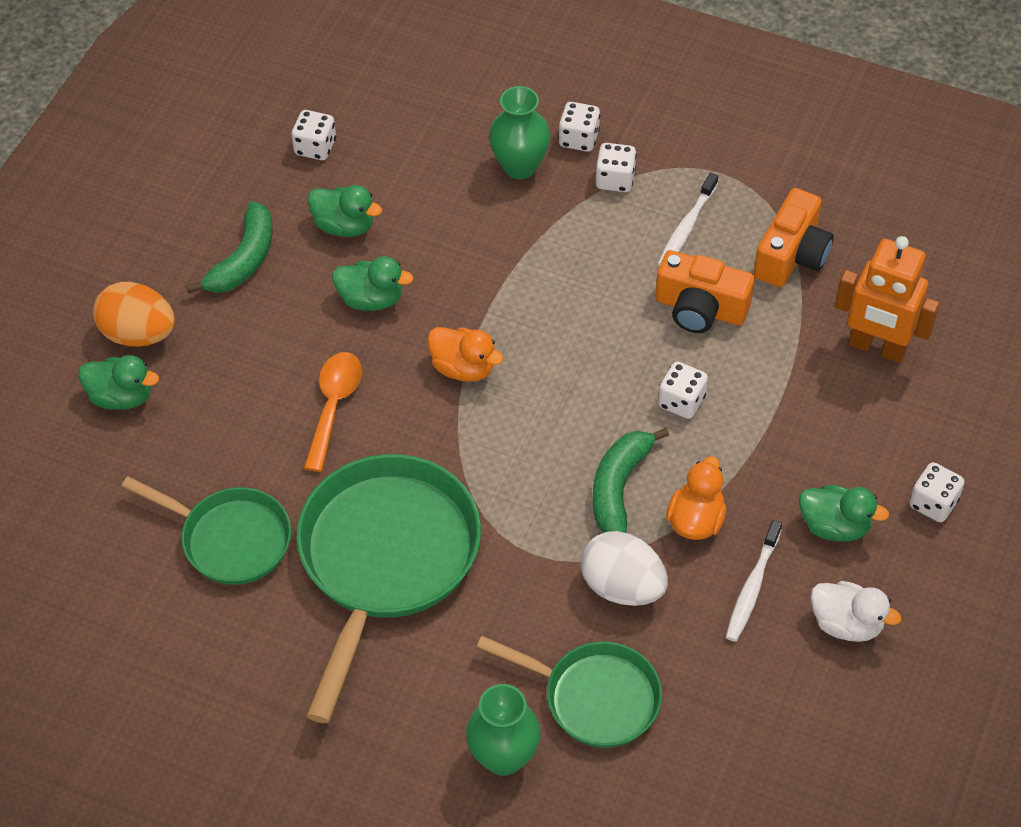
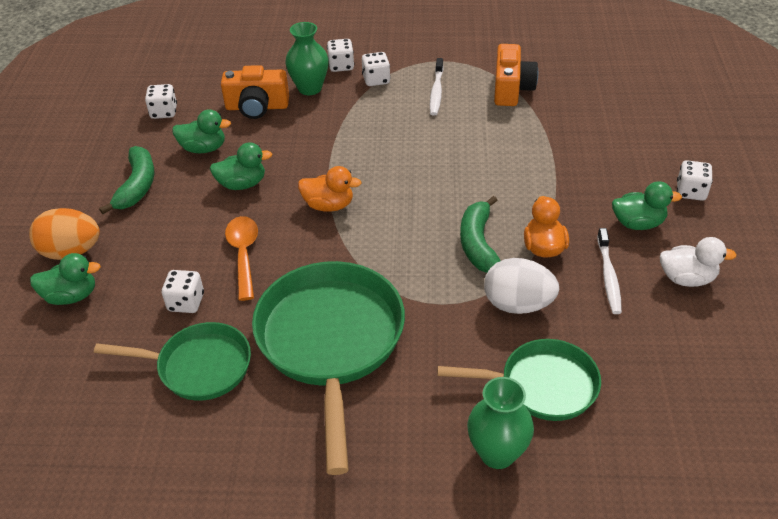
camera: 20 degrees left, 10 degrees down
orange camera [655,250,755,333] -> orange camera moved to [221,65,289,119]
white dice [658,362,708,419] -> white dice moved to [162,270,204,313]
orange robot [835,236,940,363] -> none

